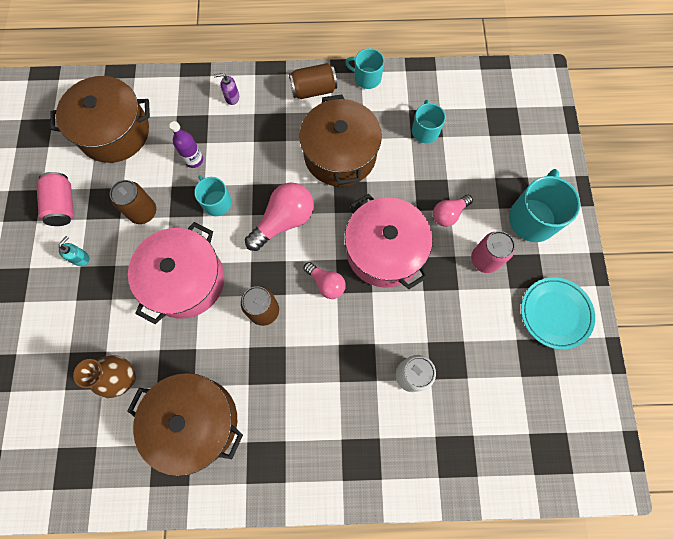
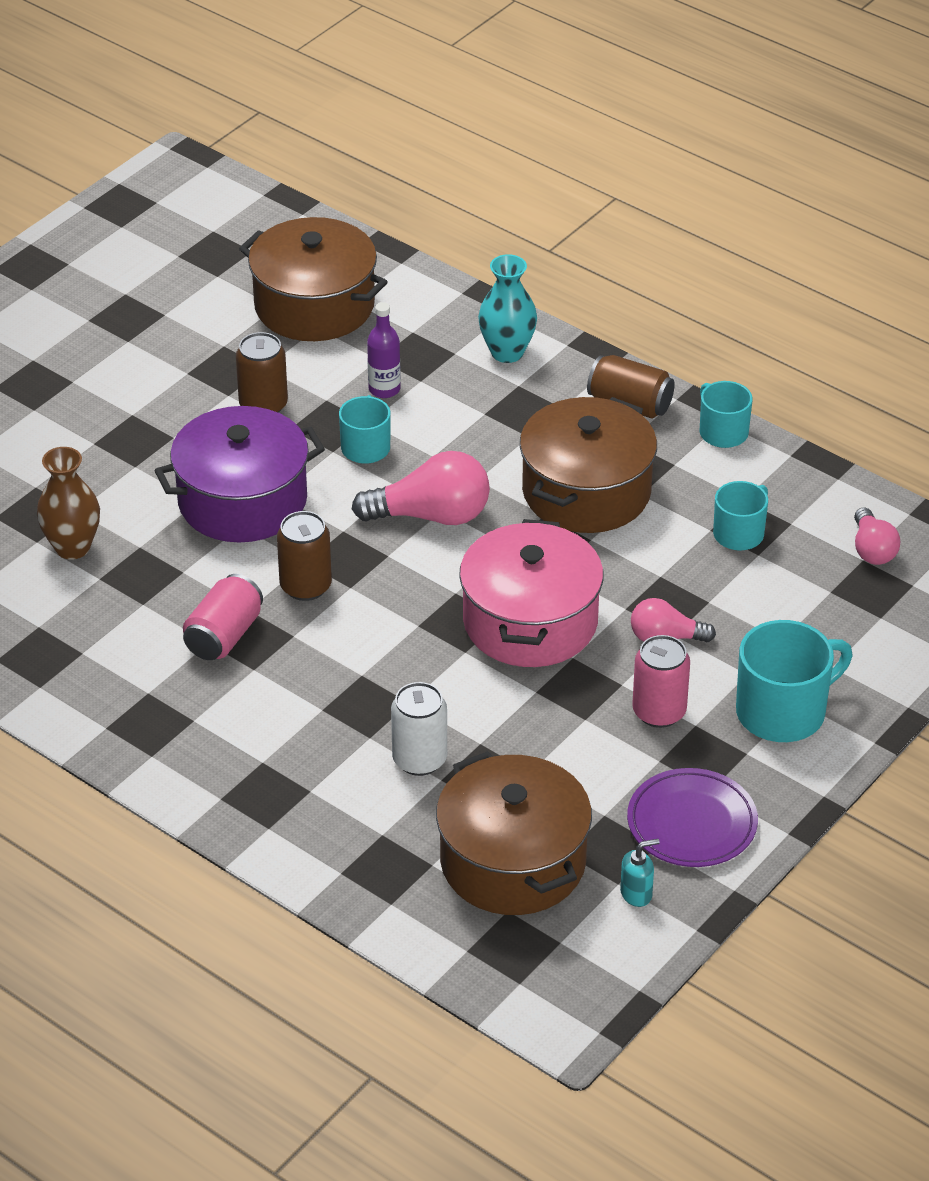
camera: 40 degrees right, 30 degrees down
pink can [36,172,74,226] -> pink can moved to [183,574,263,660]
turquoise soap dispenser [59,236,90,266] -> turquoise soap dispenser moved to [620,839,660,907]
brown pot [127,373,243,476] -> brown pot moved to [436,751,592,915]
pink pot [128,222,224,324] -> purple pot [154,406,325,543]
purple soap dispenser [214,73,239,105] -> turquoise vase [478,254,537,363]
pink light bulb [303,262,346,299] -> pink light bulb moved to [854,507,900,565]
turquoise plate [521,277,595,350] -> purple plate [627,768,758,867]

